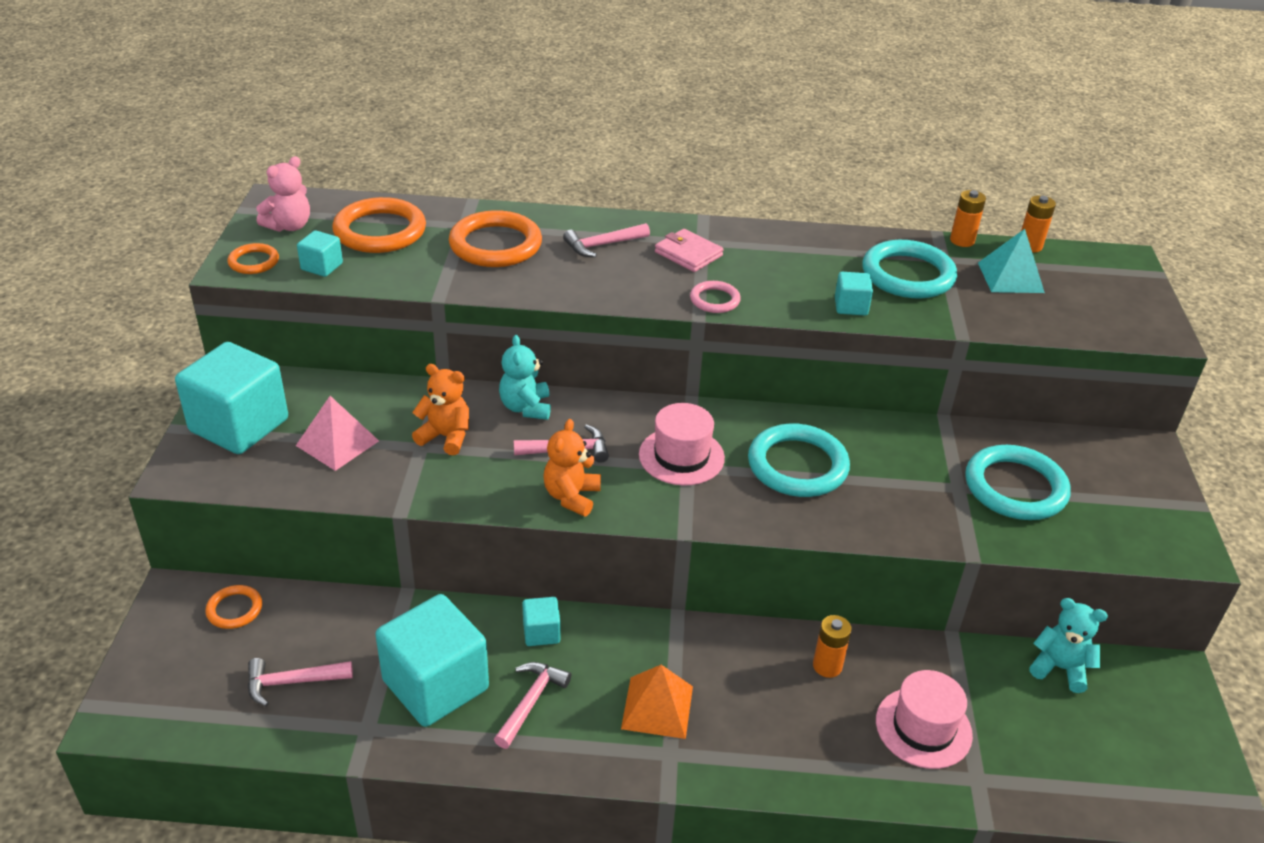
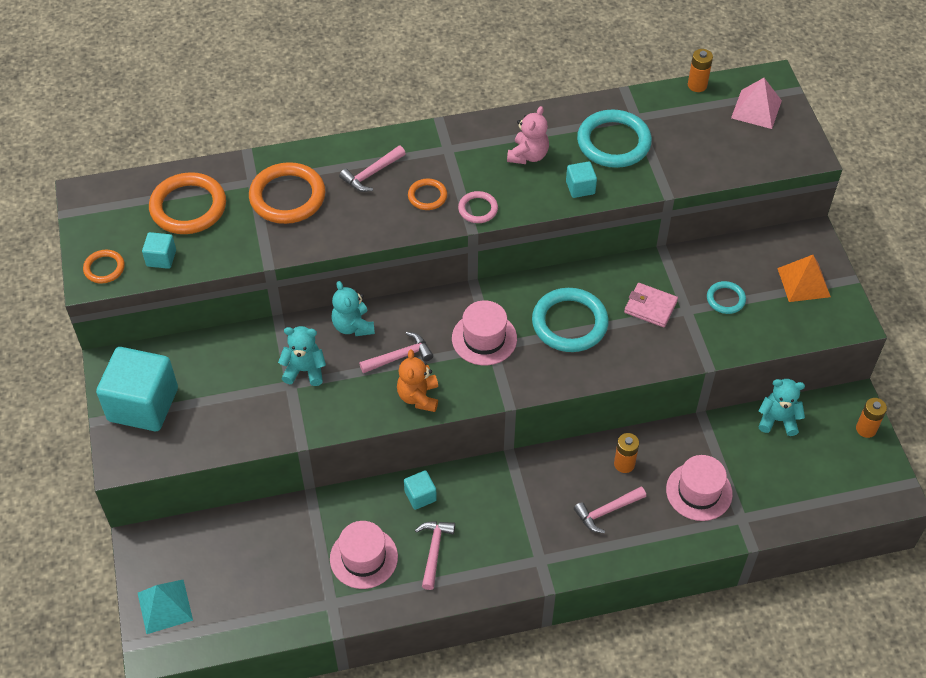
camera: 15 degrees left, 15 degrees up
orange ring [205,585,262,629] -> orange ring moved to [408,179,447,210]
pink hammer [247,658,353,706] -> pink hammer moved to [574,486,646,534]
pink teddy bear [257,156,310,232] -> pink teddy bear moved to [507,106,549,164]
pink pyramid [296,396,379,471] -> pink pyramid moved to [731,78,782,129]
turquoise cube [375,594,489,727] -> pink hat [330,521,398,589]
orange teddy bear [412,364,469,455] -> turquoise teddy bear [278,326,326,386]
orange pyramid [621,665,693,739] -> orange pyramid moved to [777,255,831,302]
pink wallet [655,229,724,272] -> pink wallet moved to [624,283,678,327]
orange battery [950,190,986,247] -> orange battery moved to [856,398,887,438]
turquoise ring [965,445,1071,520] -> turquoise ring [707,281,746,314], size x0.52
turquoise pyramid [978,229,1045,293] -> turquoise pyramid moved to [138,580,193,634]

